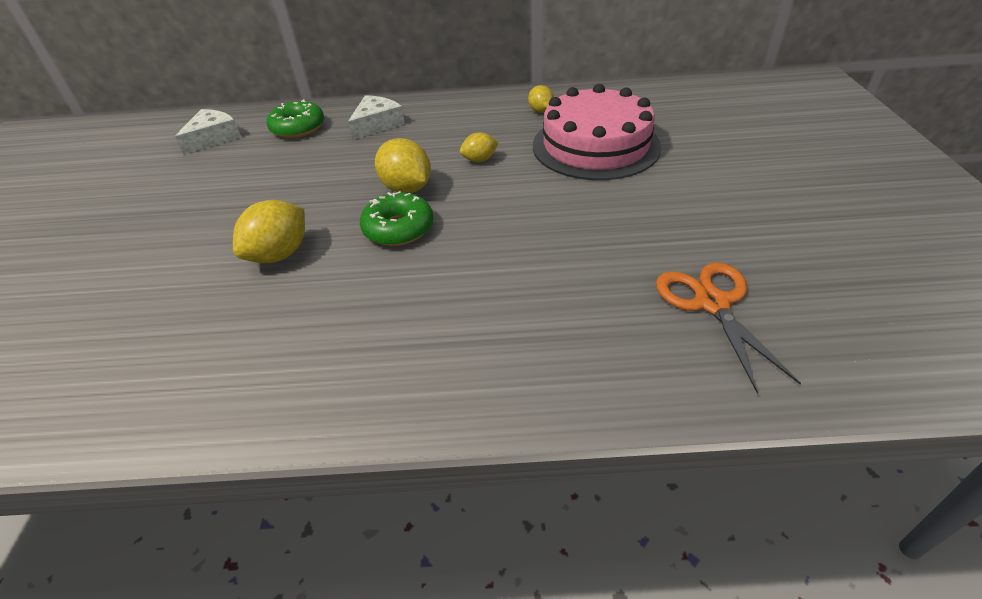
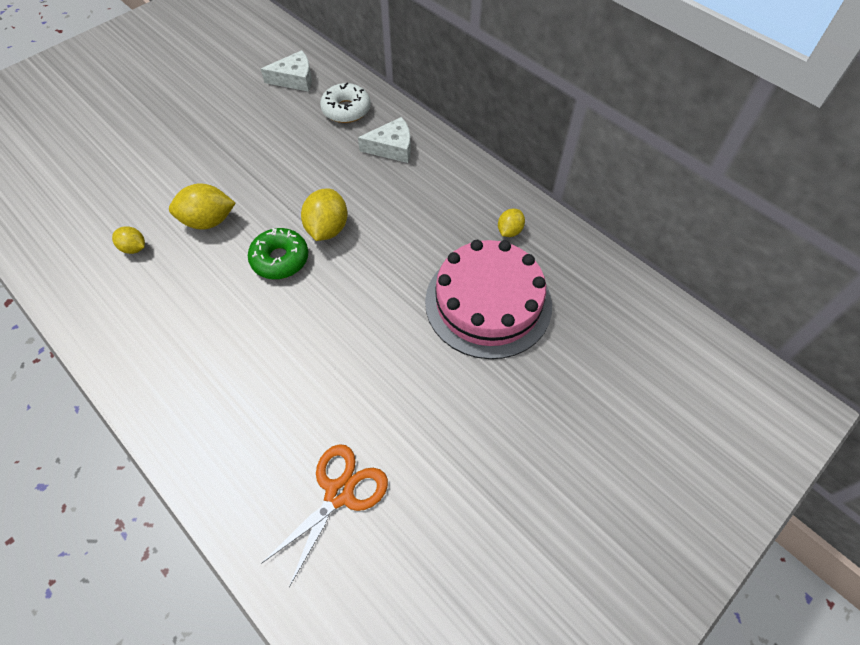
camera: 45 degrees right, 15 degrees up
green donut [266,99,324,138] -> white donut [320,83,371,123]
yellow lemon [460,133,499,162] -> yellow lemon moved to [112,226,145,254]

